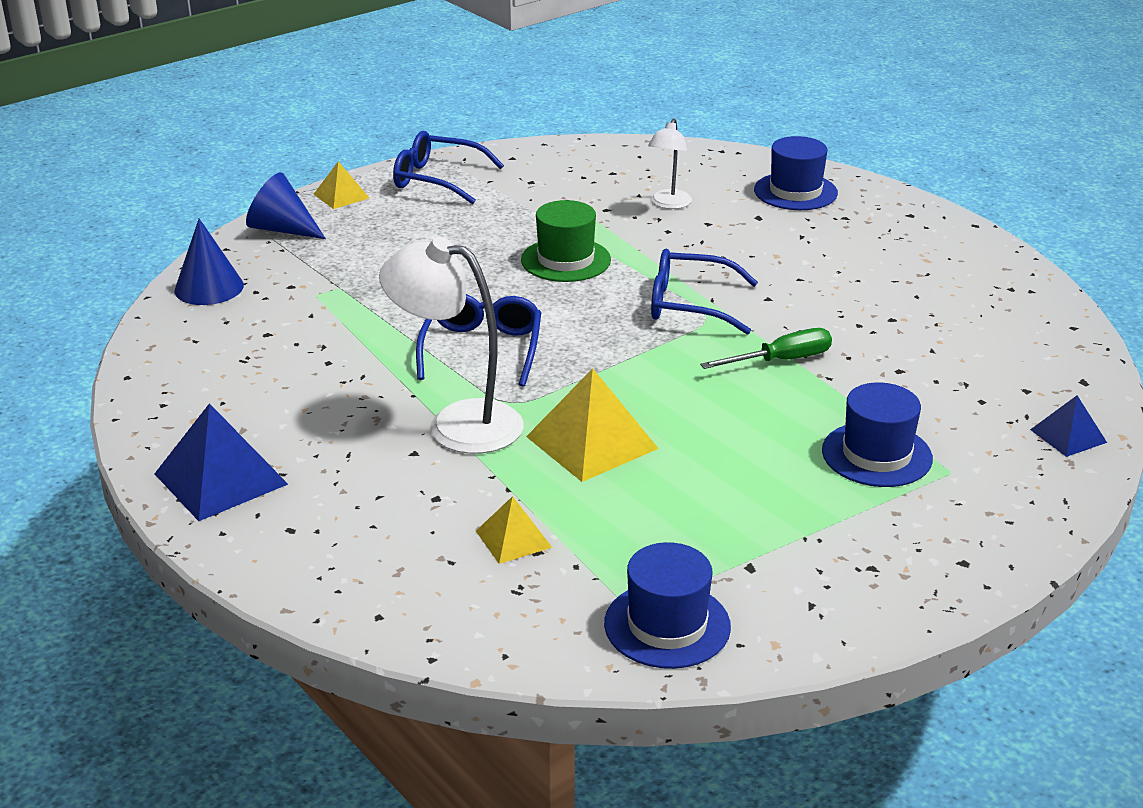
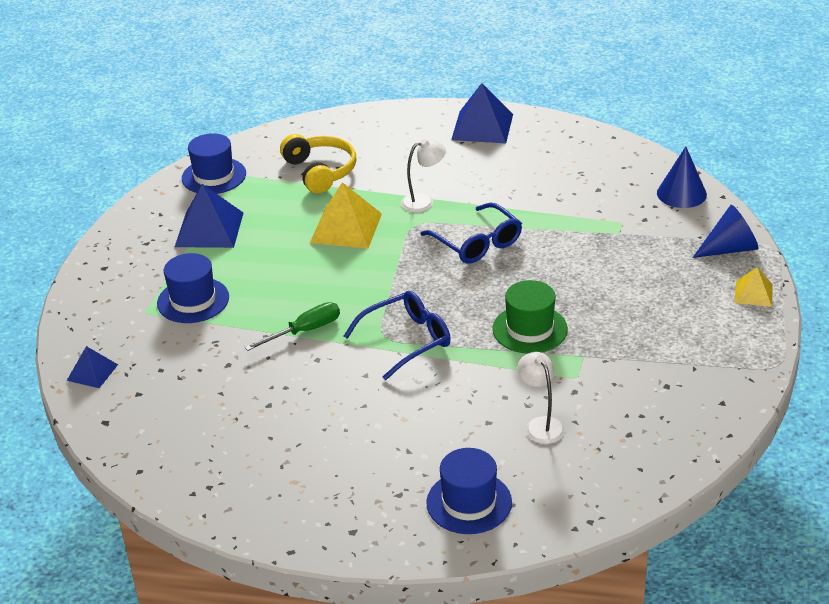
camera: 140 degrees right, 5 degrees up
white lamp [379,237,523,454] -> white lamp [401,139,446,212], size x0.56
blue glasses [393,131,504,204] -> none
yellow pyramid [476,496,552,564] -> yellow headphones [280,134,356,194]
green screwdriver [700,328,832,369] -> green screwdriver turned 150 degrees counterclockwise [244,302,340,351]
none -> blue pyramid [175,184,243,248]

